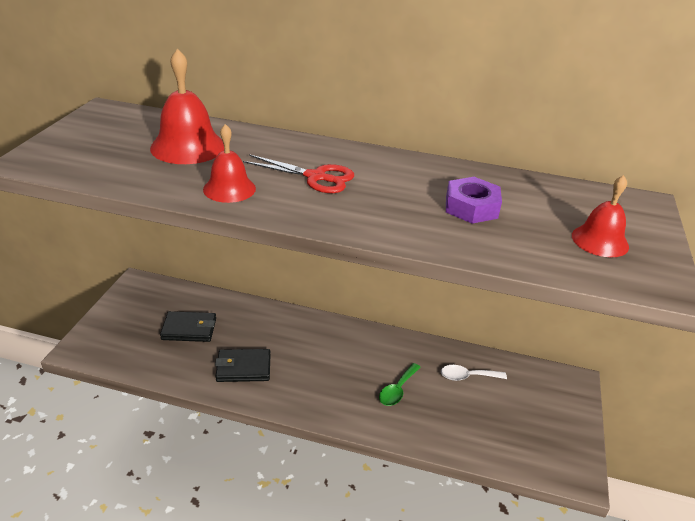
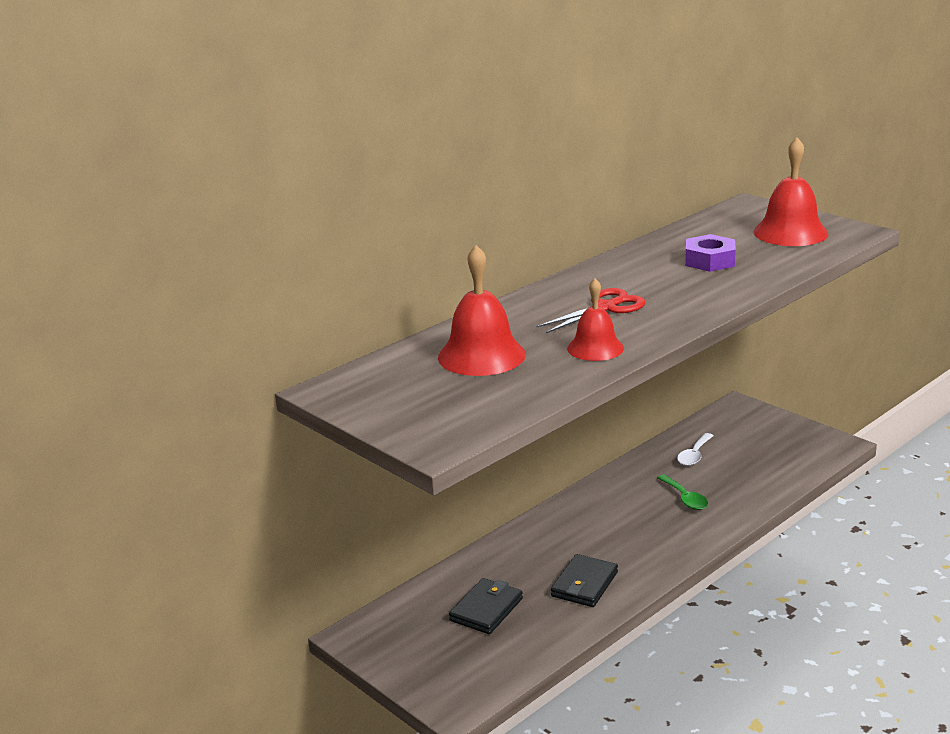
camera: 55 degrees left, 10 degrees down
red bell [572,175,629,257] -> red bell [753,137,828,246], size x1.55

